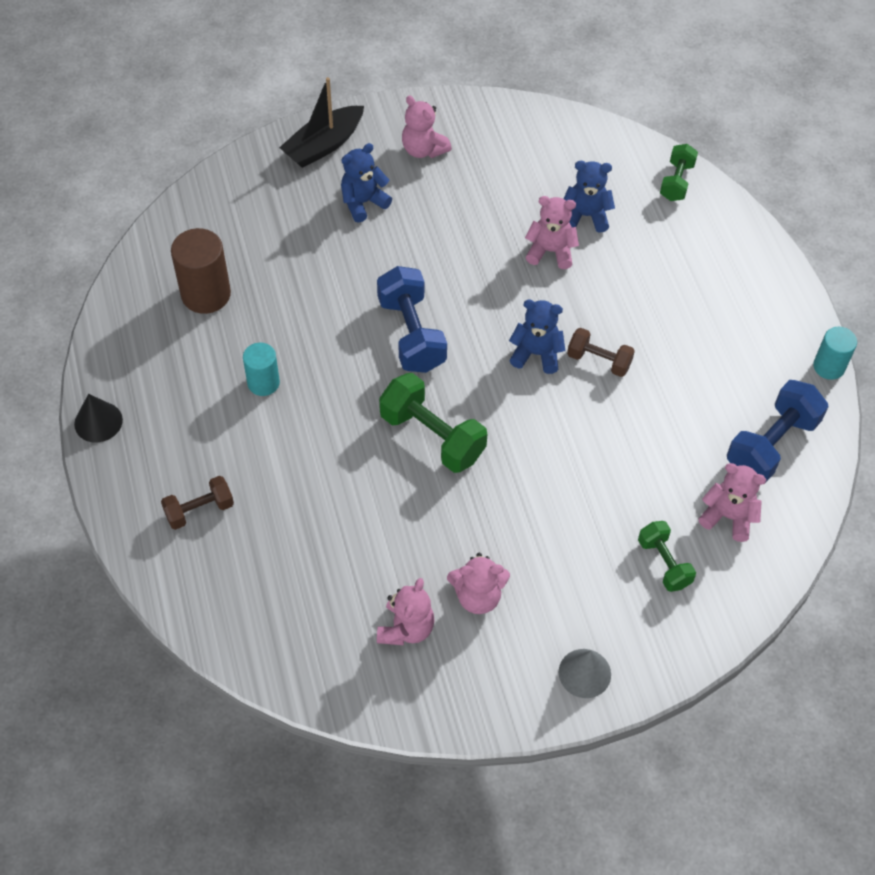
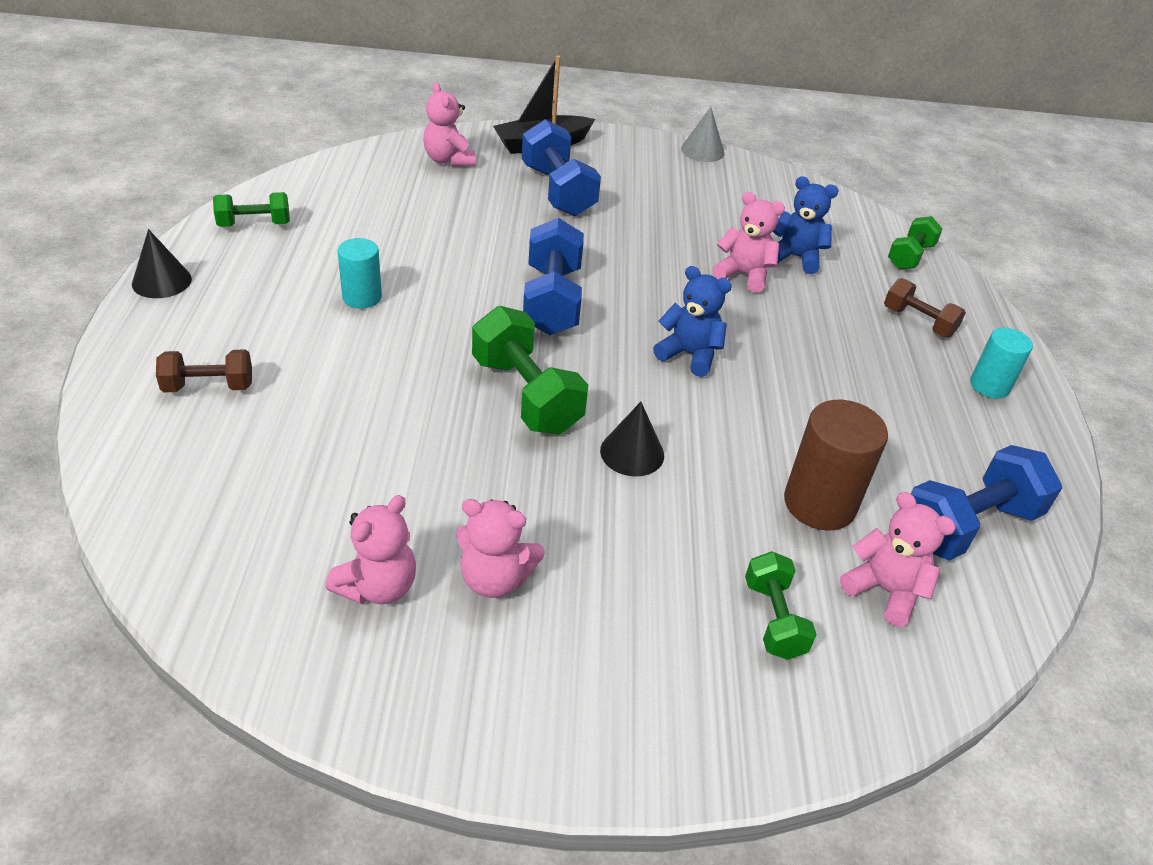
camera: 15 degrees right, 15 degrees down
brown cylinder [171,228,231,314] -> brown cylinder moved to [784,400,888,530]
blue teddy bear [341,143,392,223] -> blue dumbbell [522,119,601,216]
pink teddy bear [402,96,452,158] -> pink teddy bear moved to [423,82,475,167]
grey cone [559,649,611,698] -> grey cone moved to [681,107,724,162]
brown dumbbell [567,328,635,377] -> brown dumbbell moved to [884,278,966,338]
turquoise cylinder [813,327,857,380] -> turquoise cylinder moved to [970,328,1033,399]
none -> green dumbbell [213,192,290,227]
none -> black cone [600,402,664,476]

